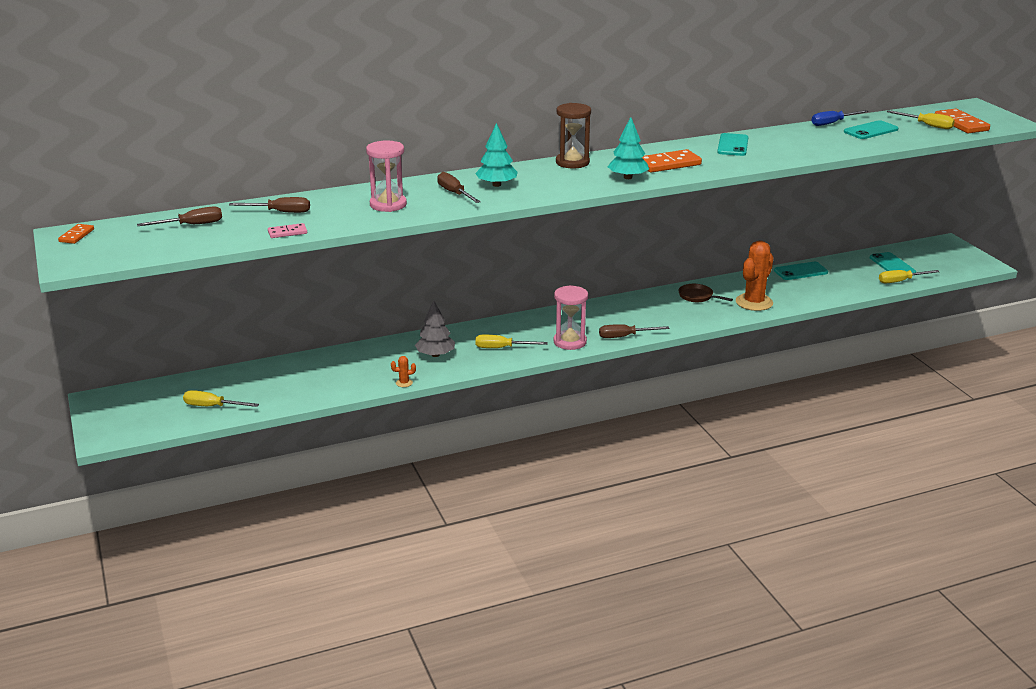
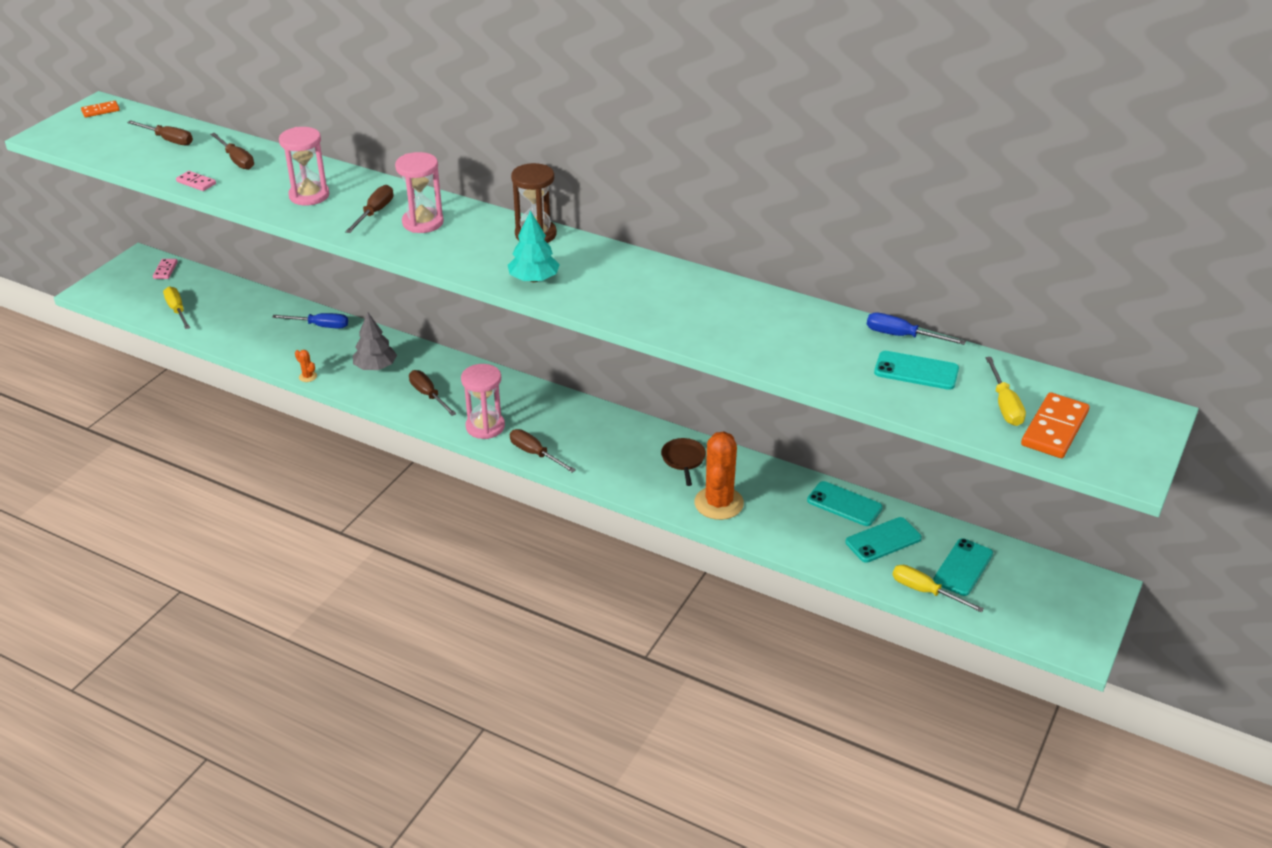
camera: 50 degrees right, 10 degrees up
turquoise tree [475,123,518,187] -> pink hourglass [395,152,444,233]
yellow screwdriver [475,335,548,348] -> brown screwdriver [409,370,456,416]
orange domino [642,149,702,173] -> none
turquoise phone [717,133,748,156] -> turquoise phone moved to [845,517,922,563]
orange cactus [736,241,774,311] -> orange cactus turned 75 degrees counterclockwise [694,431,744,520]
none -> pink domino [153,259,178,279]
none -> blue screwdriver [272,313,348,328]

